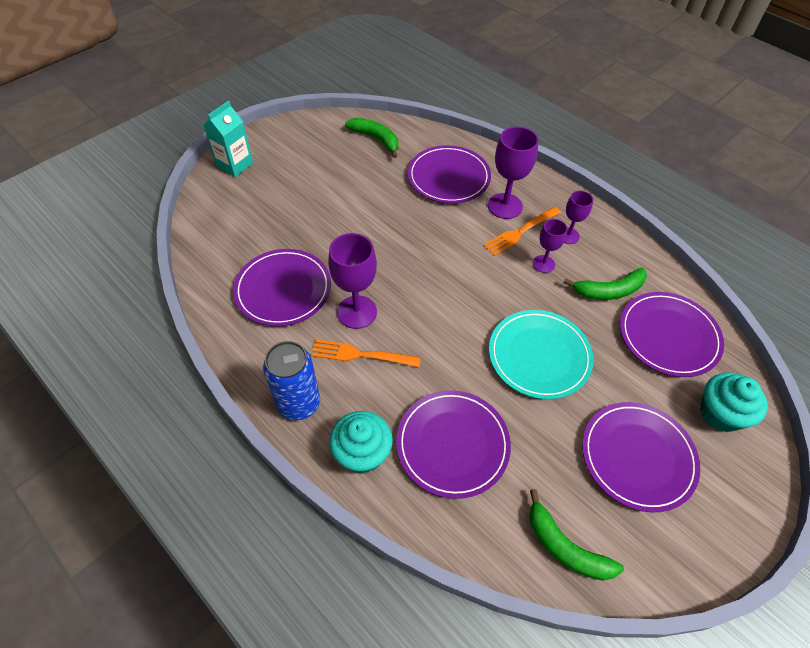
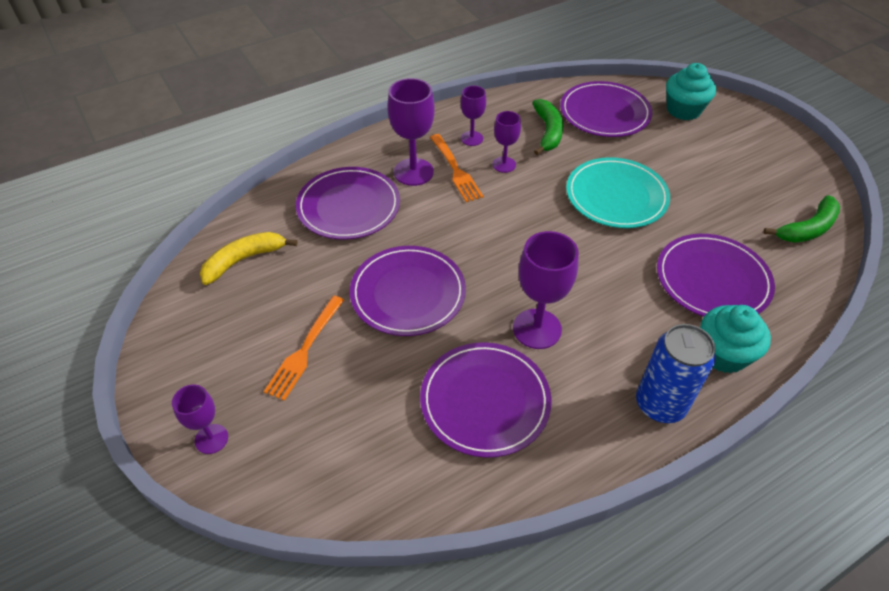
camera: 75 degrees left, 5 degrees down
turquoise carton [203,101,253,177] -> purple goblet [172,384,228,454]
orange fork [311,339,421,367] -> orange fork moved to [264,296,344,401]
green banana [345,118,398,158] -> yellow banana [200,232,297,285]
purple plate [582,402,700,512] -> purple plate moved to [350,246,466,336]

